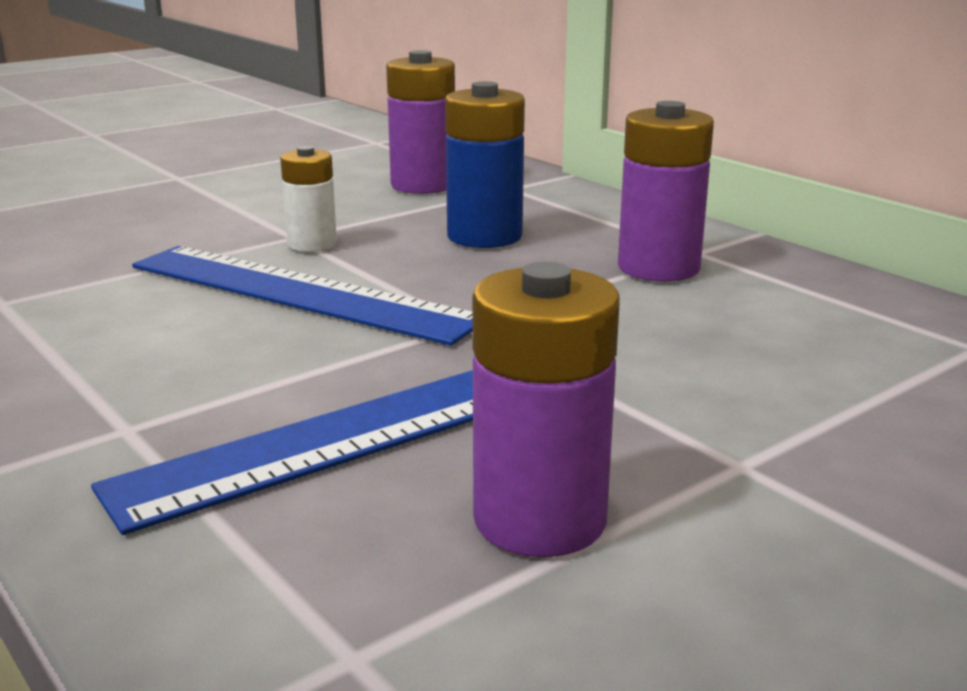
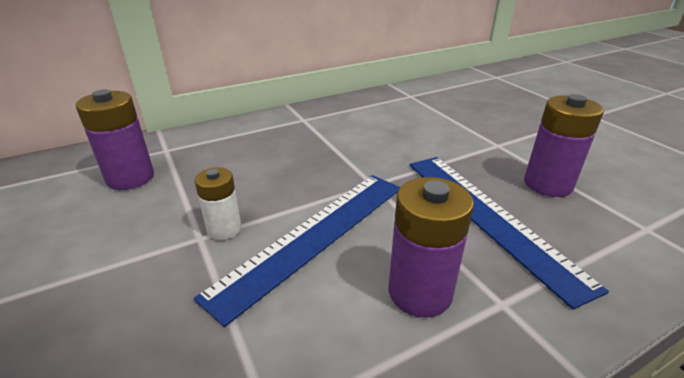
camera: 80 degrees left, 10 degrees up
blue battery [445,81,525,248] -> none
purple battery [618,101,714,282] -> purple battery moved to [389,177,474,318]

